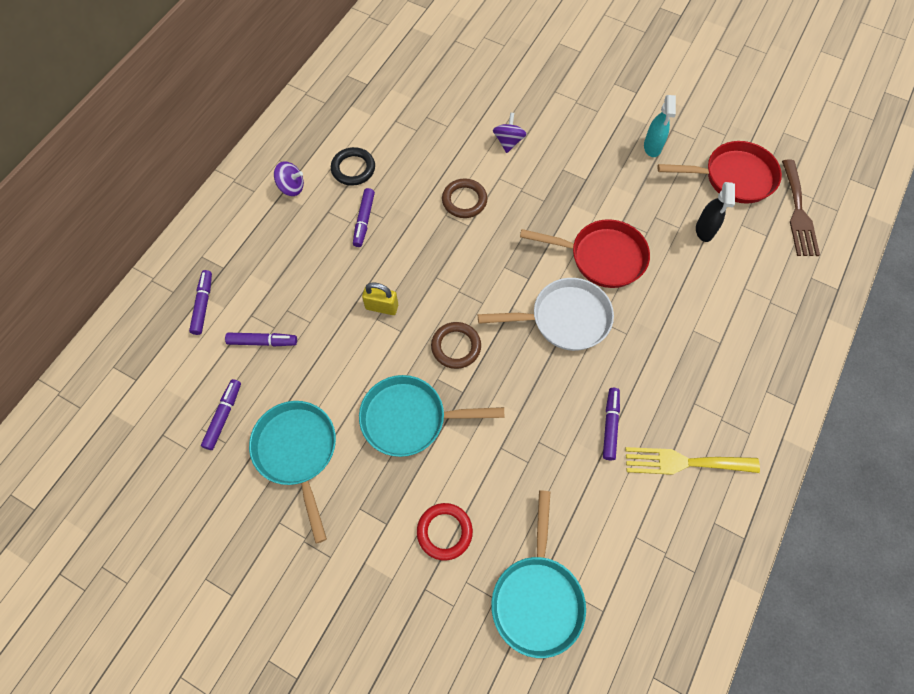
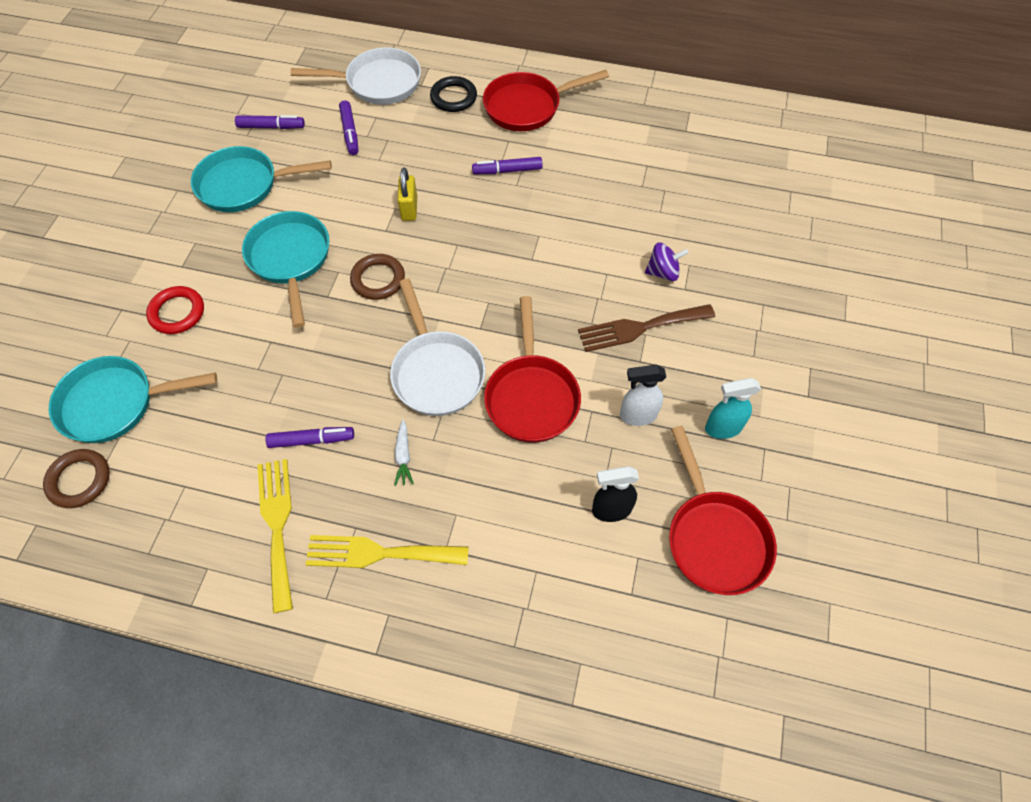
camera: 75 degrees right, 5 degrees down
purple marker [189,270,212,335] -> white pan [291,47,421,105]
turquoise pan [249,401,336,544] -> turquoise pan turned 150 degrees counterclockwise [191,146,332,212]
purple spinning top [274,161,304,196] -> red pan [483,70,609,131]
black ring [331,147,375,186] -> black ring moved to [430,76,477,112]
brown ring [442,179,488,218] -> brown ring moved to [43,449,110,508]
brown fork [782,160,820,256] -> brown fork moved to [578,304,715,352]
none -> yellow fork [305,535,468,568]
none -> white carrot [394,419,414,486]
none -> white spray bottle [620,365,666,426]

